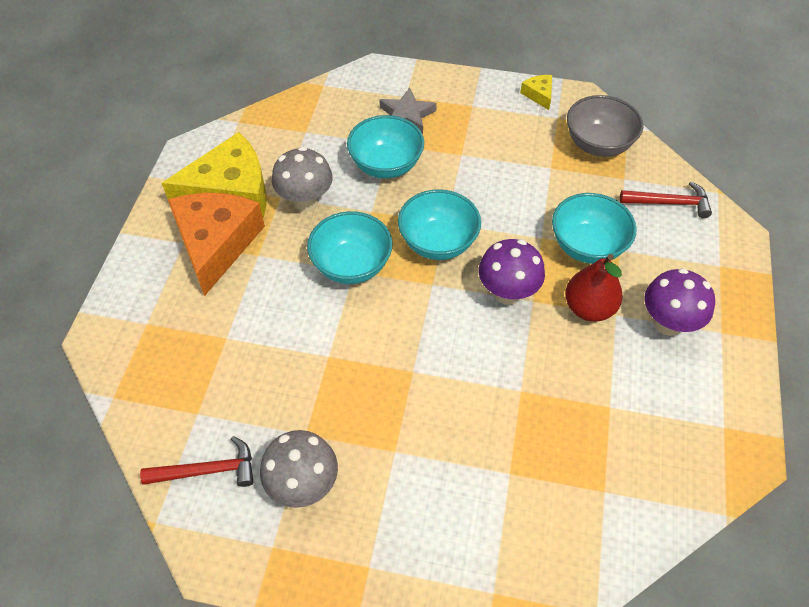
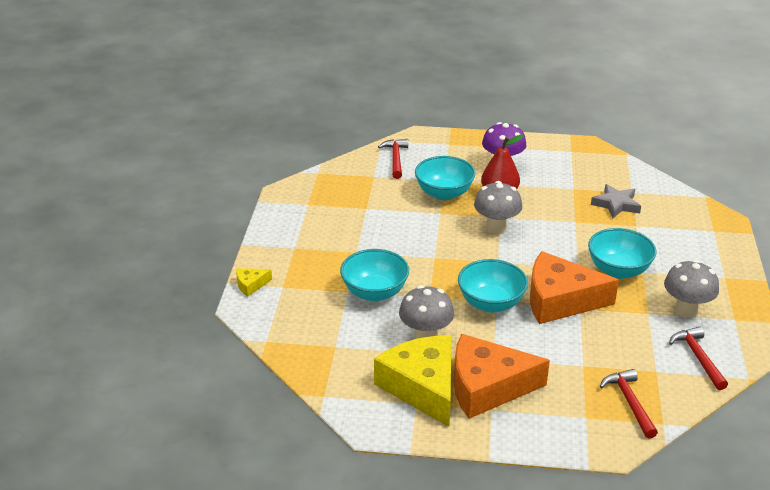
camera: 95 degrees left, 20 degrees down
grey star [380,88,437,134] -> grey star moved to [591,184,641,218]
turquoise bowl [398,189,481,260] -> turquoise bowl moved to [588,228,657,279]
purple mushroom [479,239,545,305] -> grey mushroom [474,181,522,234]
yellow cheese [520,75,552,110] -> yellow cheese moved to [236,268,272,296]
grey bowl [567,95,643,157] -> none
none -> orange cheese [530,251,619,324]
none -> red hammer [600,369,658,439]

